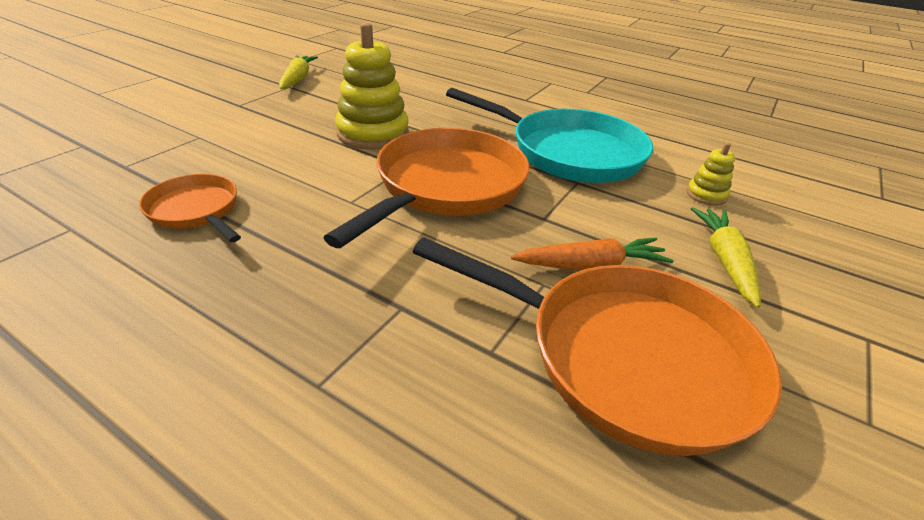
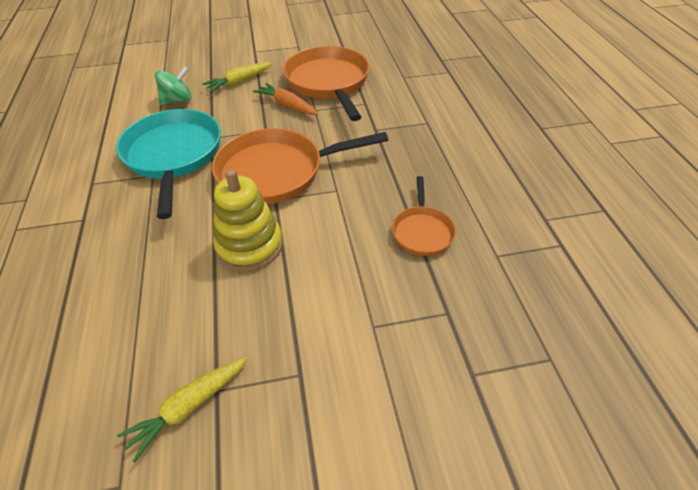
camera: 130 degrees left, 10 degrees up
yellow stacking toy [687,143,735,206] -> green spinning top [155,66,192,105]

